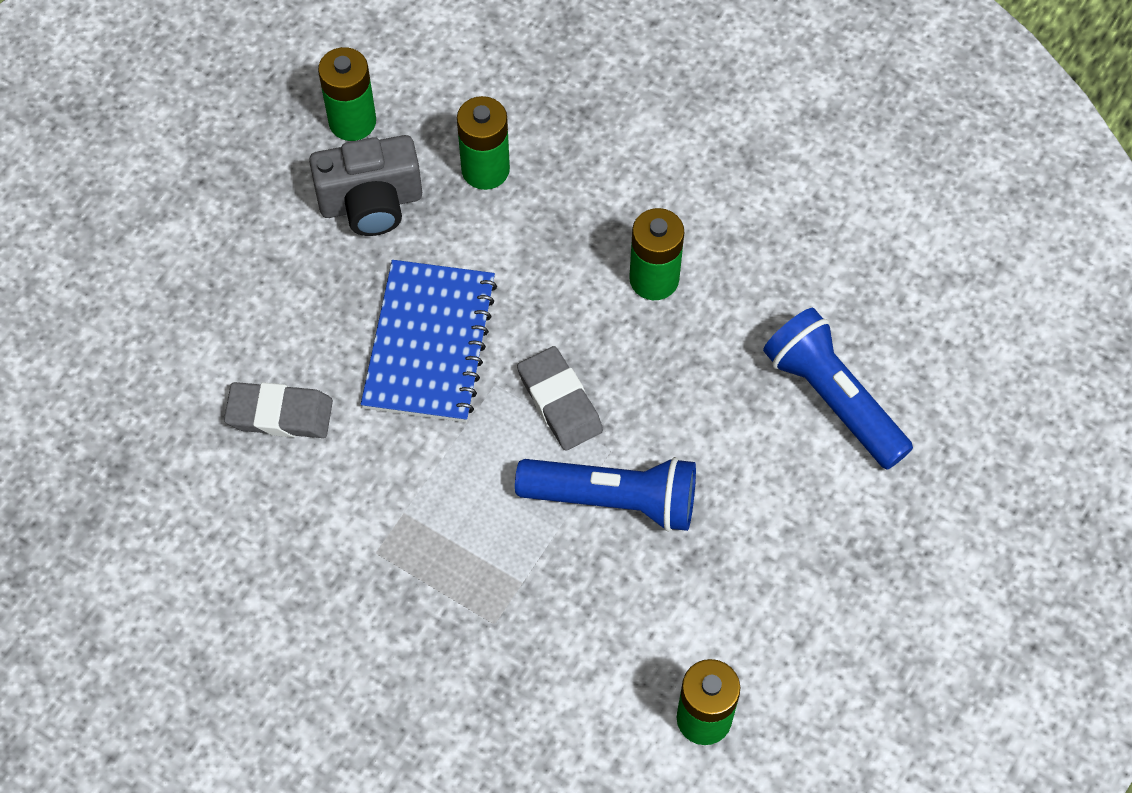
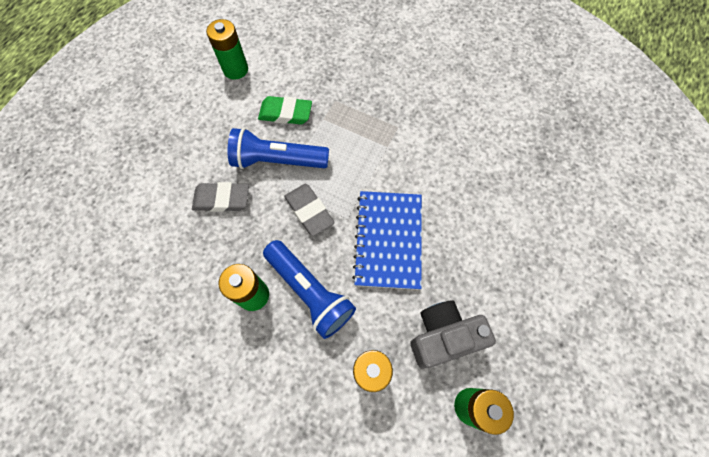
camera: 175 degrees right, 5 degrees up
grey eraser [224,382,333,438] -> grey eraser moved to [192,182,249,212]
blue flashlight [763,308,913,469] -> blue flashlight moved to [263,240,356,339]
none -> green eraser [258,96,312,125]

